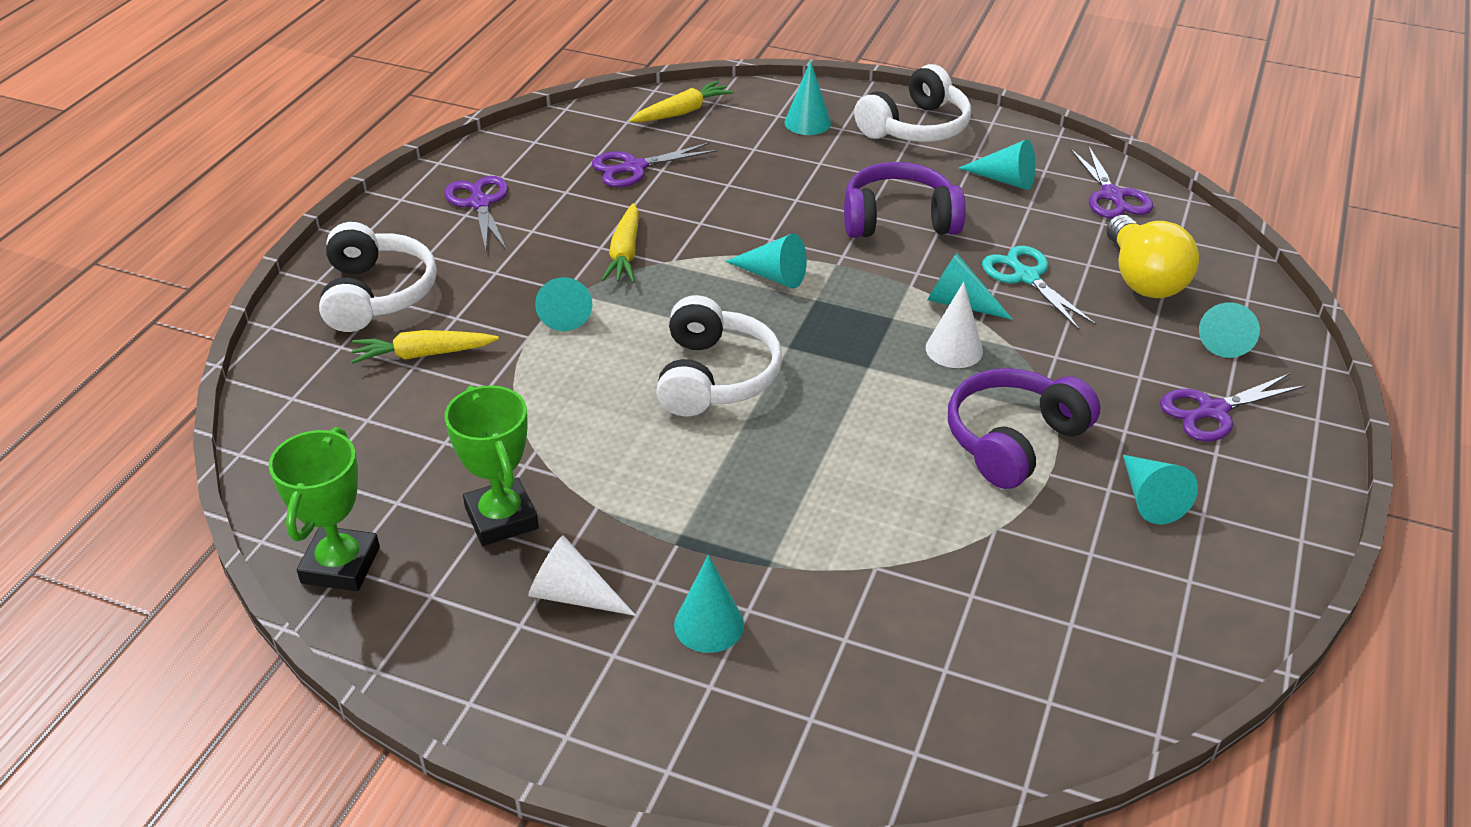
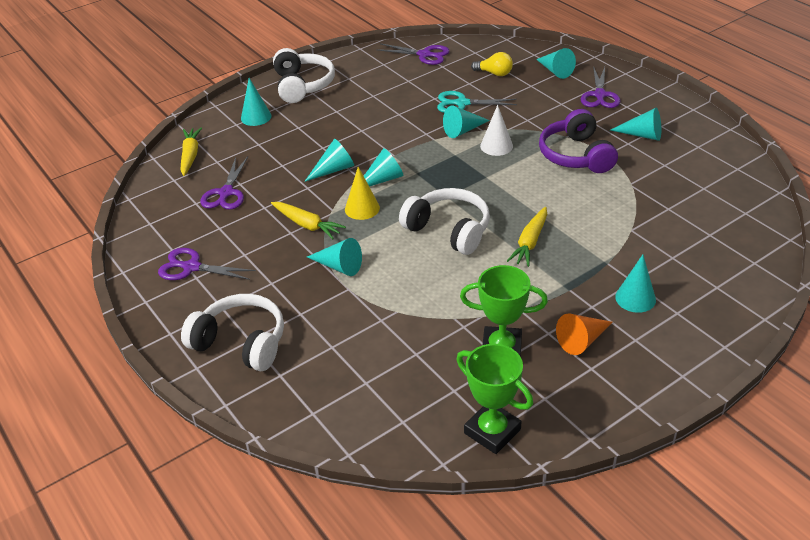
camera: 55 degrees left, 0 degrees up
yellow carrot [351,330,499,364] -> yellow carrot moved to [507,207,547,267]
white cone [528,535,636,616] -> orange cone [556,313,613,355]
purple headphones [844,162,966,238] -> none
turquoise cone [958,139,1035,190] -> turquoise cone moved to [304,139,354,182]
yellow light bulb [1106,215,1199,298] -> yellow light bulb [471,52,513,76], size x0.58
none -> yellow cone [345,167,380,220]

